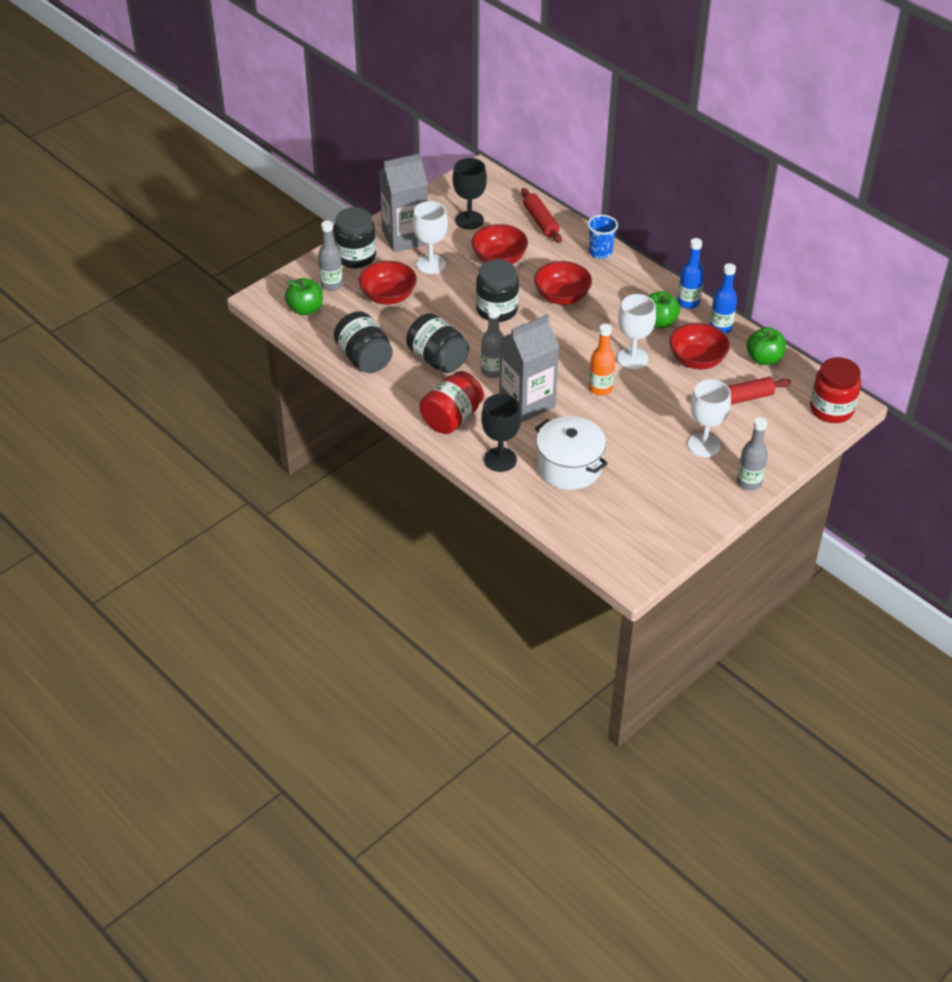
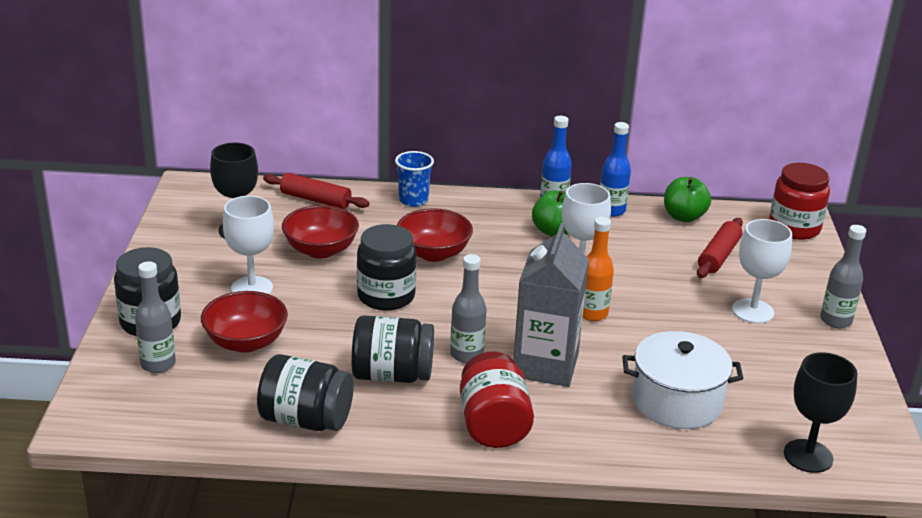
camera: 45 degrees left, 15 degrees down
green apple [285,278,323,315] -> none
grey carton [379,153,428,252] -> none
black goblet [481,394,521,472] -> black goblet moved to [784,352,857,473]
red bowl [669,323,730,369] -> none

